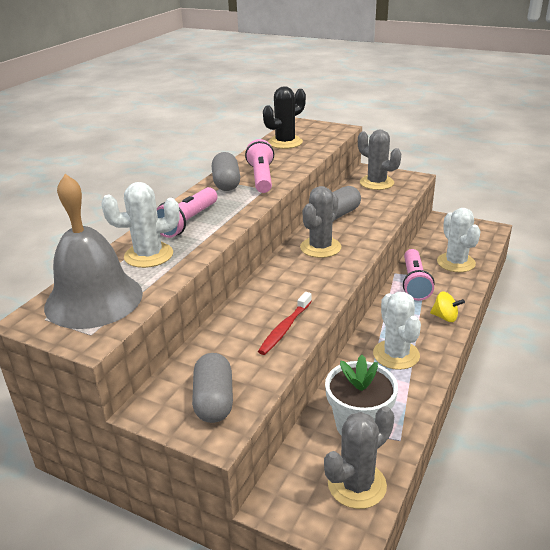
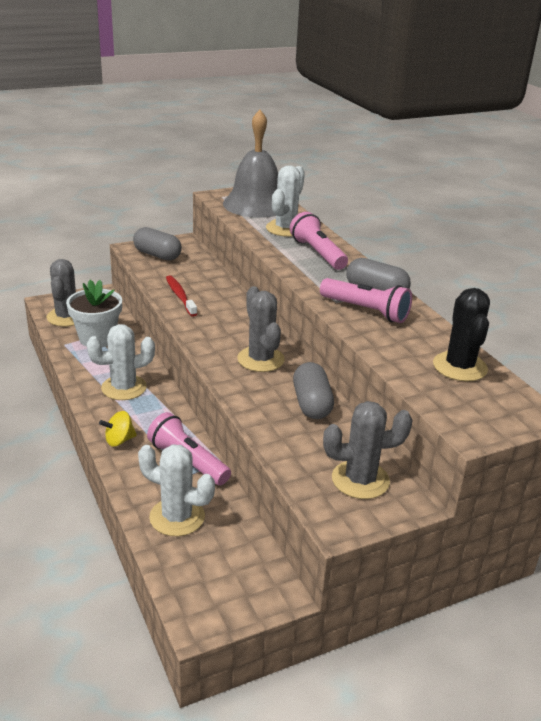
camera: 125 degrees right, 0 degrees up
white cactus [373,292,421,370] -> white cactus turned 45 degrees counterclockwise [87,324,155,400]

